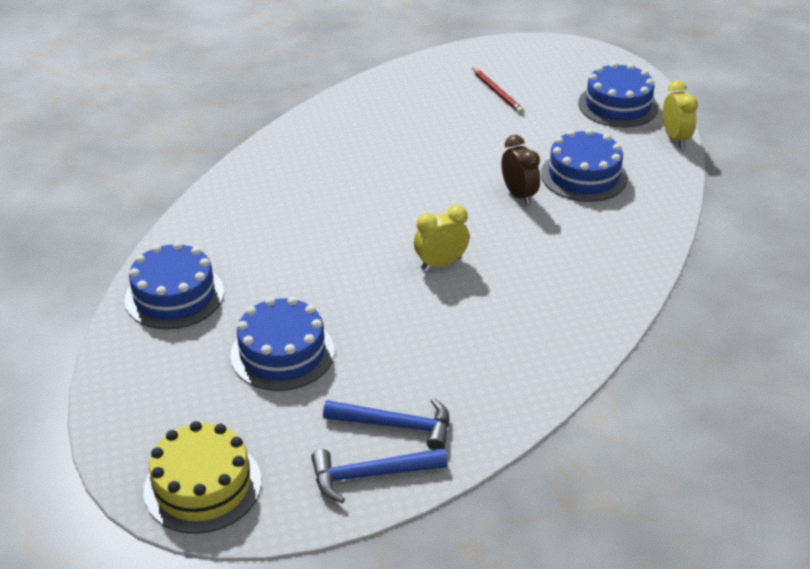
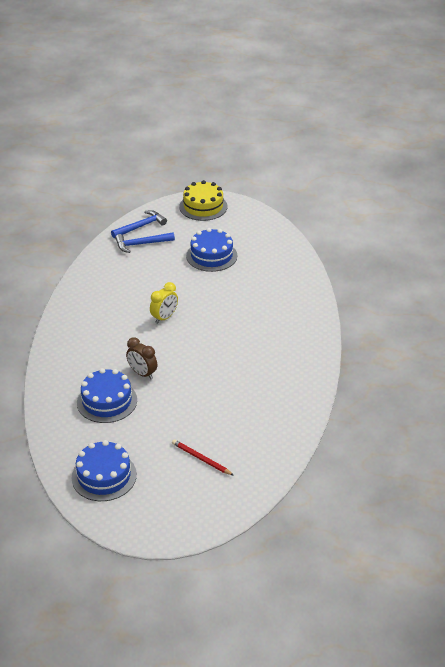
camera: 155 degrees right, 0 degrees up
blue cake [125,242,224,329] -> none
yellow clock [663,80,698,148] -> none

